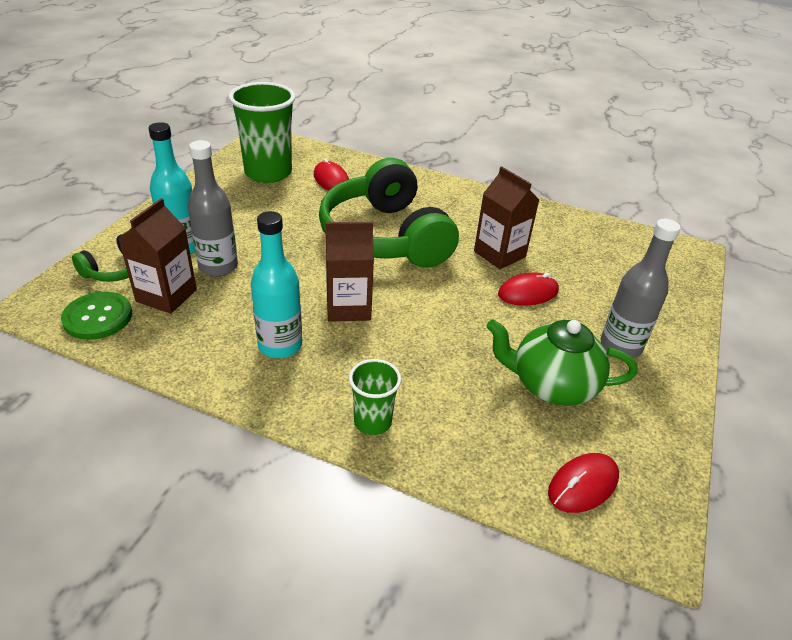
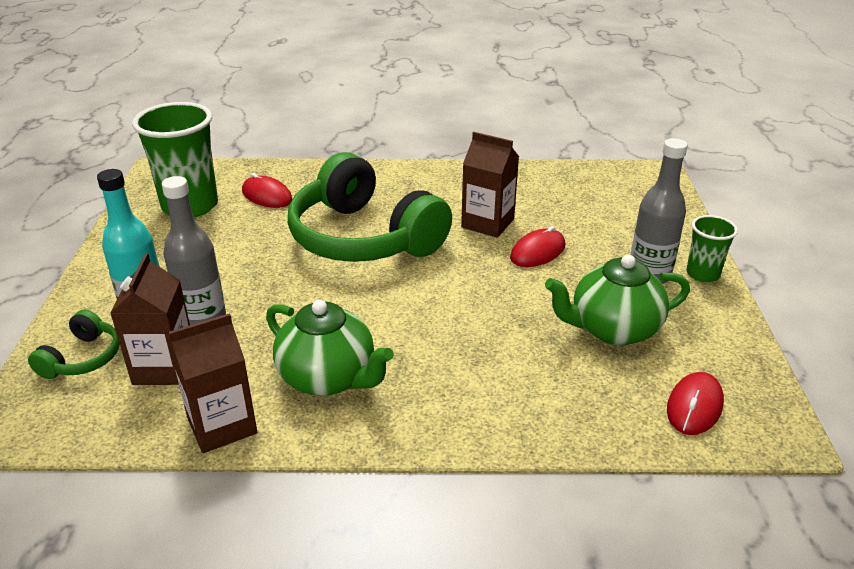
camera: 20 degrees left, 5 degrees down
green button [61,292,132,340] -> none
turquoise bottle [251,211,302,358] -> green teapot [266,300,394,396]
brown carton [326,222,374,322] -> brown carton moved to [169,313,257,453]
green cup [349,359,401,435] -> green cup moved to [686,215,738,282]

